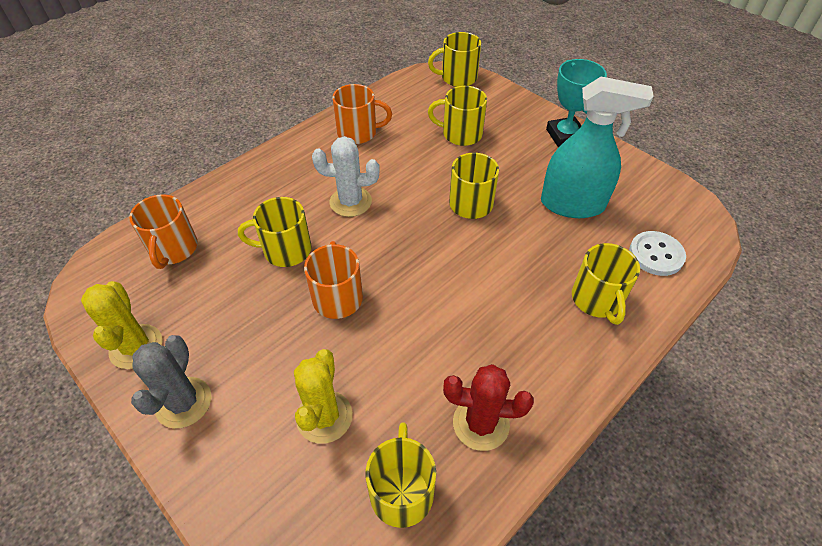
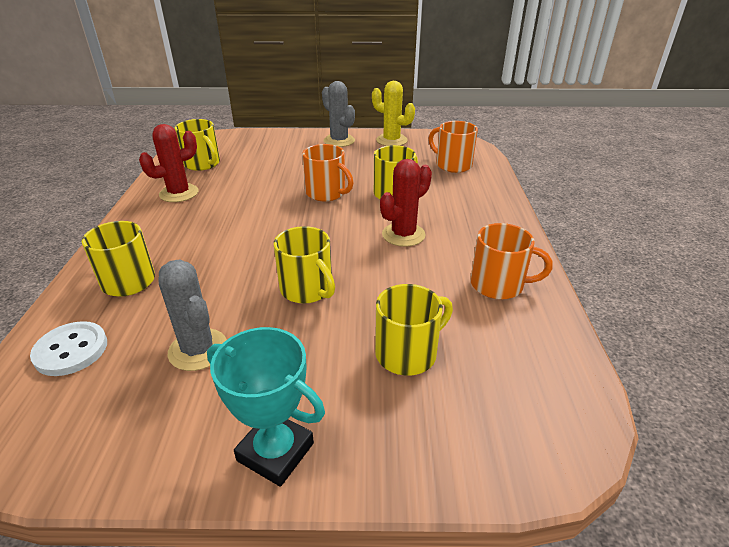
camera: 135 degrees right, 15 degrees down
yellow cactus [294,349,353,444] -> none
white cactus [312,136,380,217] -> red cactus [380,159,432,247]
orange mug [332,84,392,144] -> orange mug turned 120 degrees counterclockwise [471,223,553,300]
yellow mug [428,32,481,87] -> none
turquoise spray bottle [541,77,653,218] -> grey cactus [158,260,227,371]

